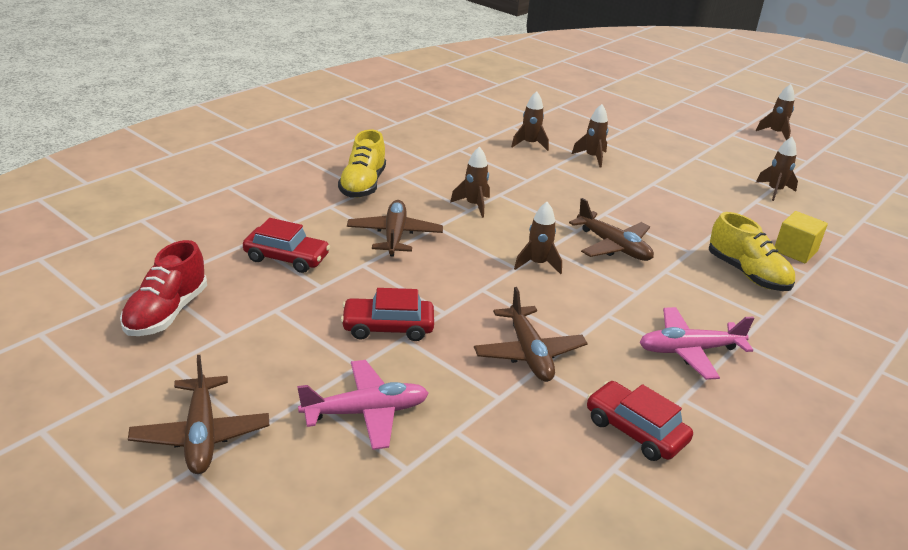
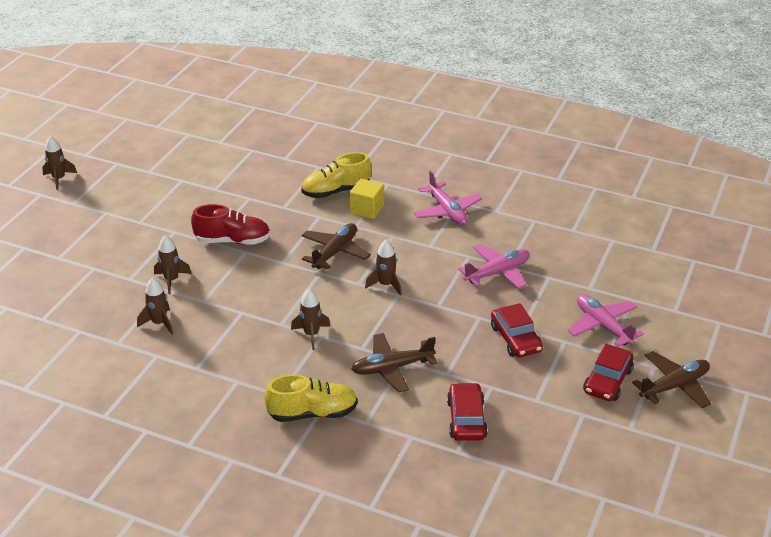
camera: 105 degrees left, 5 degrees up
red shoe [120,240,207,336] -> red shoe moved to [191,204,270,245]
brown plane [474,287,588,382] -> pink plane [458,244,530,289]
red car [587,381,693,461] -> red car moved to [583,344,634,401]
yellow shoe [709,212,795,291] -> yellow shoe turned 150 degrees counterclockwise [301,152,372,198]
brown rocket [756,137,798,201] -> none
yellow cube [775,211,828,263] -> yellow cube moved to [350,178,384,219]

